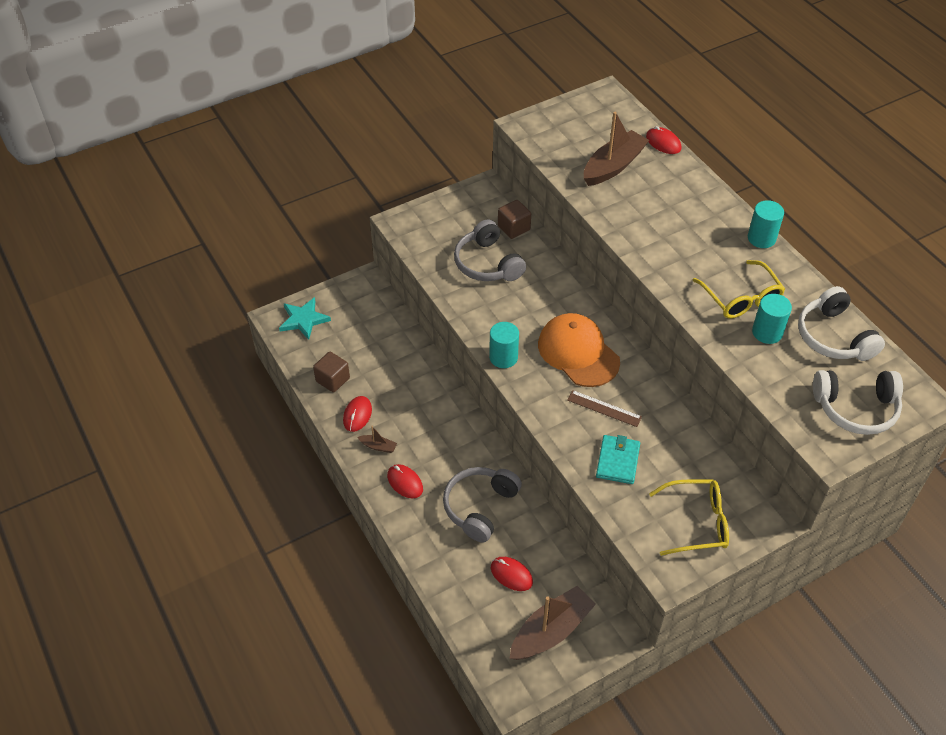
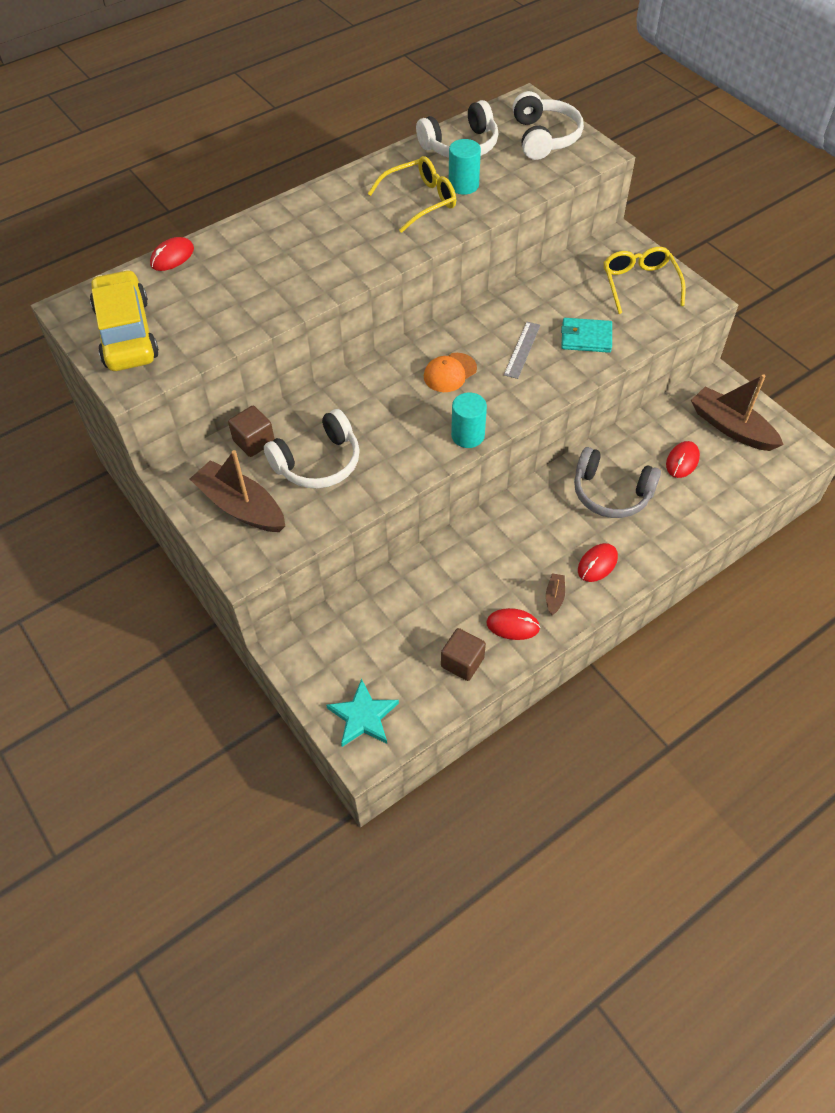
camera: 95 degrees left, 5 degrees up
grey headphones [454,220,526,281] -> white headphones [264,409,360,488]
orange cap [538,313,620,387] -> orange cap [424,353,477,392], size x0.57
brown ruler [567,390,642,427] -> grey ruler [504,322,541,379]
brown boat [584,112,649,186] -> brown boat moved to [190,450,285,532]
turquoise cylinder [748,200,784,248] -> none
none -> yellow car [90,269,159,371]

